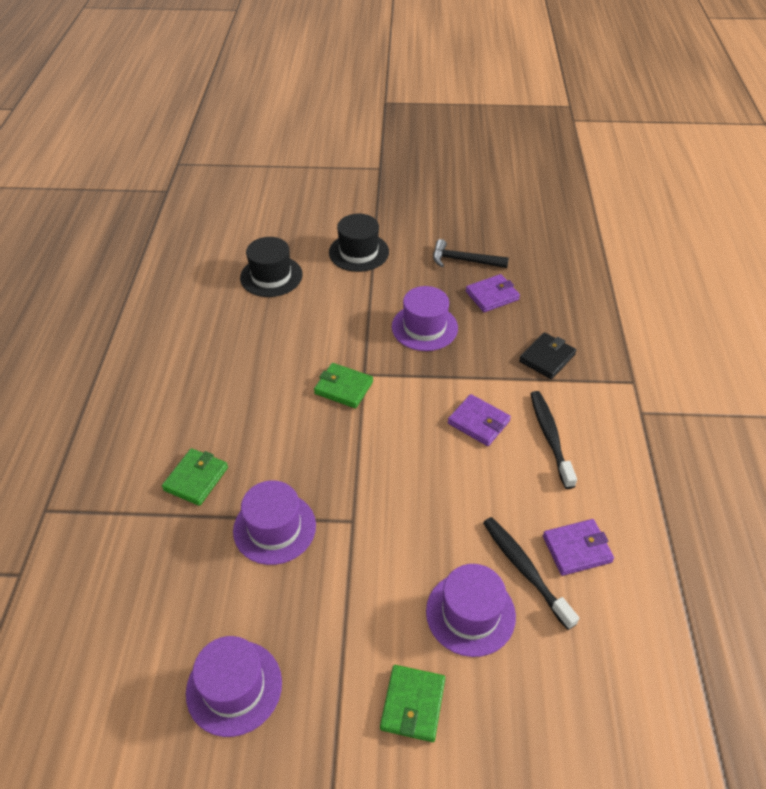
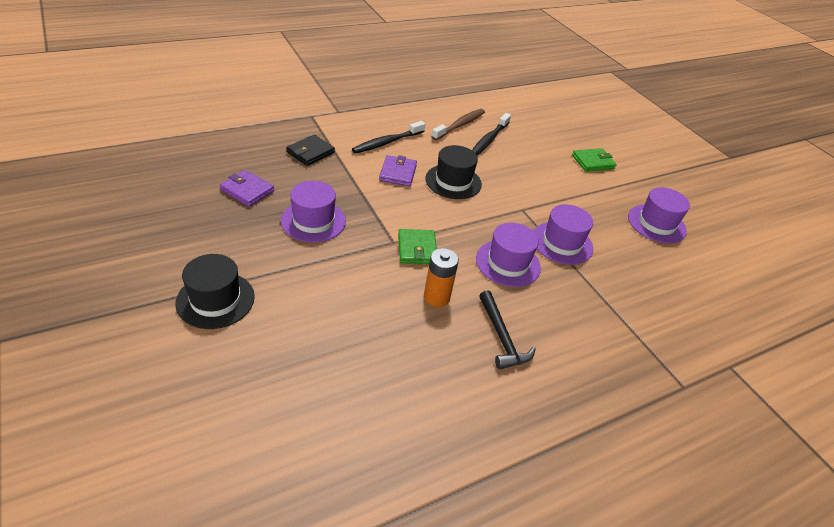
camera: 125 degrees left, 5 degrees down
green wallet [162,448,228,506] -> none
black hat [240,237,303,297] -> black hat moved to [425,145,482,199]
purple hat [426,564,516,657] -> purple hat moved to [476,223,541,287]
black hammer [433,239,509,268] -> black hammer moved to [479,291,536,370]
black wallet [519,332,576,379] -> black wallet turned 60 degrees counterclockwise [286,135,335,166]
purple wallet [543,519,614,576] -> brown toothbrush [431,109,485,140]
none -> orange battery [424,248,459,307]

